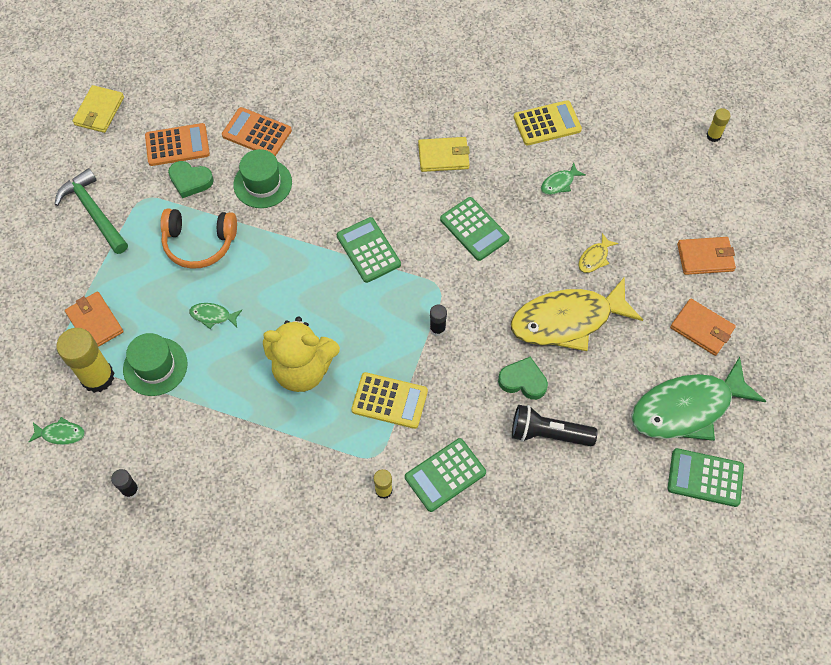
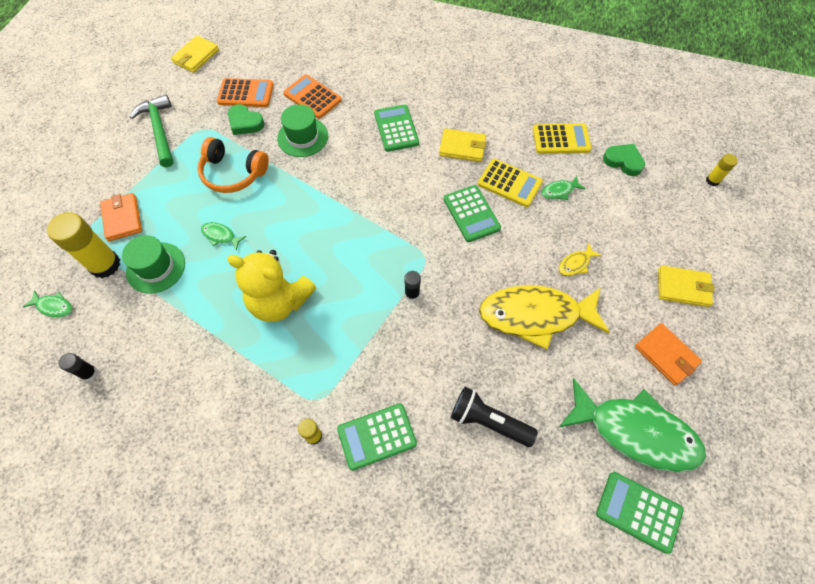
camera: 15 degrees right, 0 degrees up
green calculator [337,217,401,283] -> green calculator moved to [374,104,419,152]
yellow calculator [351,372,428,429] -> yellow calculator moved to [478,159,543,207]
green heart [498,357,548,400] -> green heart moved to [603,144,645,176]
green fish [631,357,766,441] -> green fish turned 150 degrees counterclockwise [558,378,706,472]
orange wallet [677,237,736,275] -> yellow wallet [658,266,715,307]

